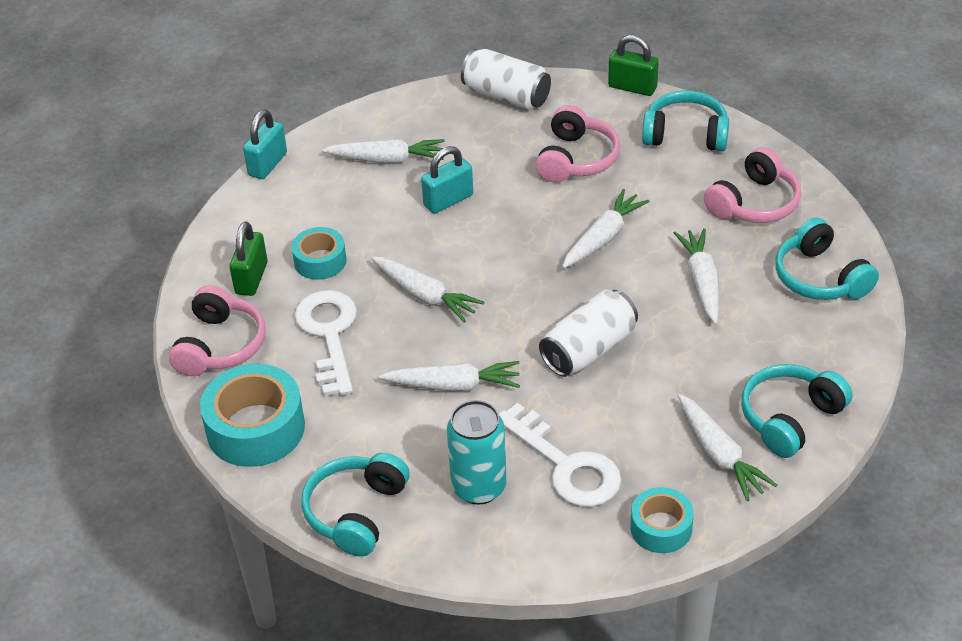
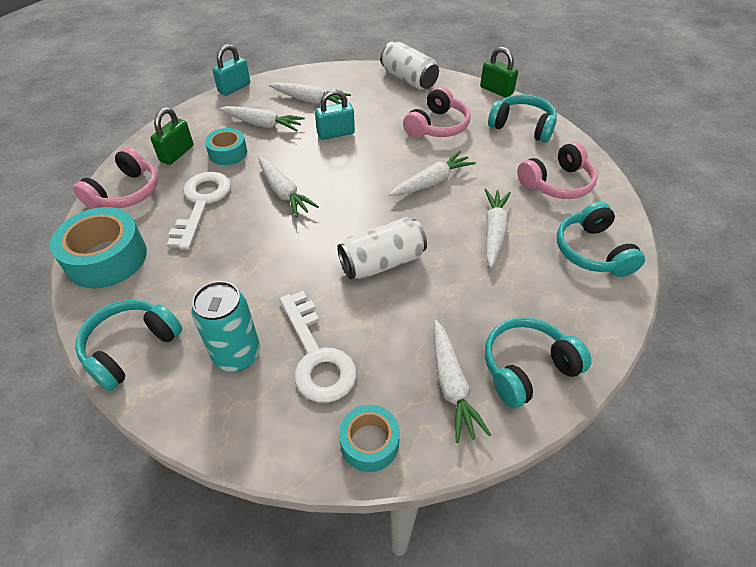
camera: 15 degrees right, 5 degrees up
white carrot [379,361,520,391] -> white carrot moved to [219,106,305,131]

